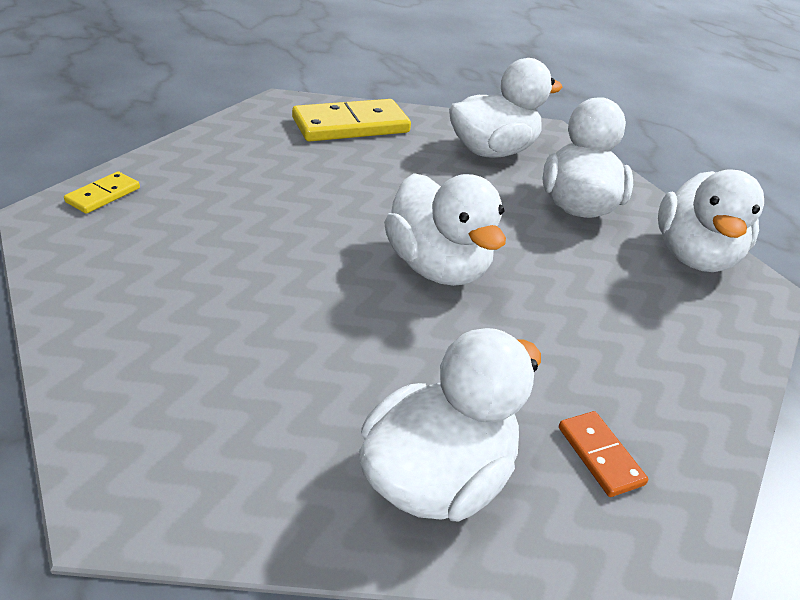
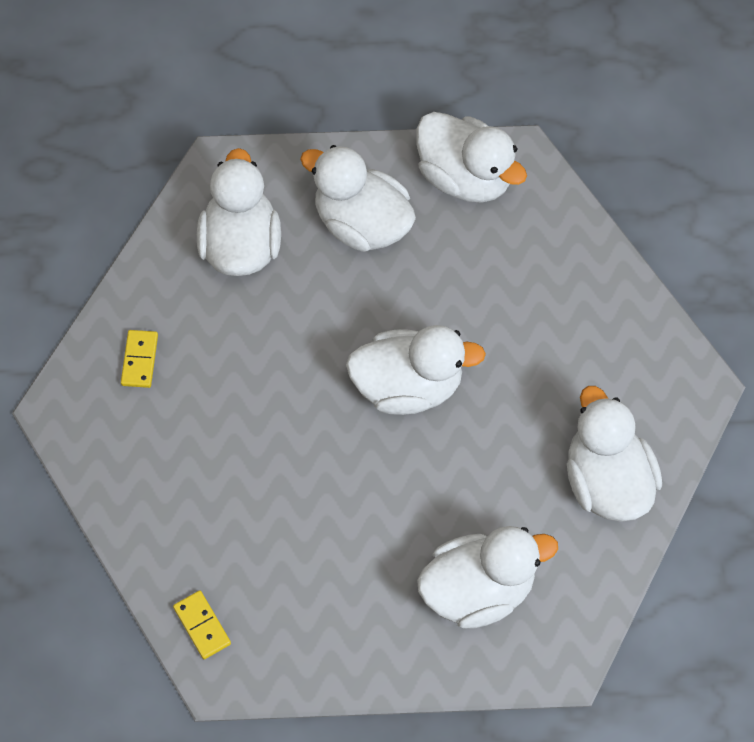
camera: 60 degrees left, 25 degrees up
yellow domino [292,99,411,142] -> yellow domino [121,330,158,388], size x0.49
orange domino [559,411,648,497] -> none
none -> white duck [417,526,558,629]

